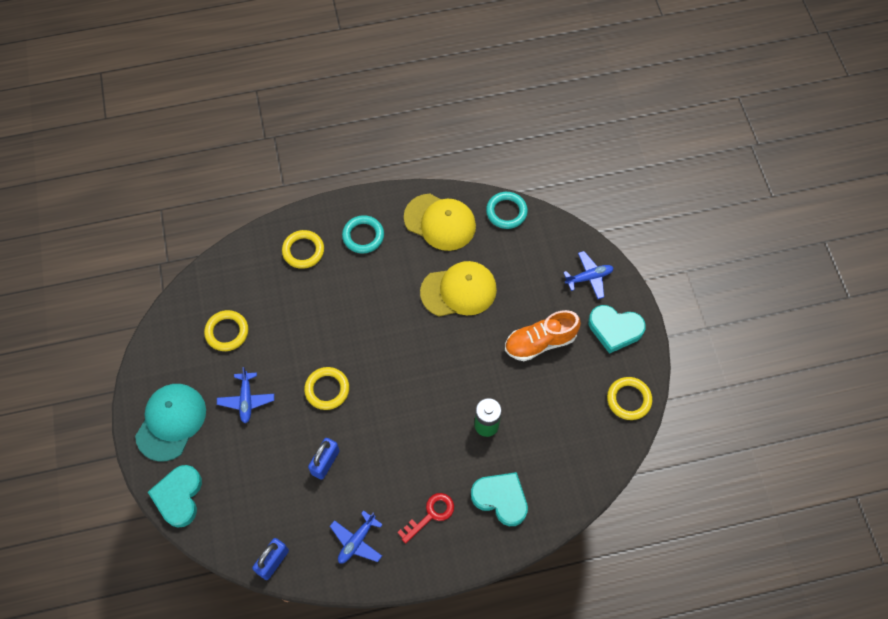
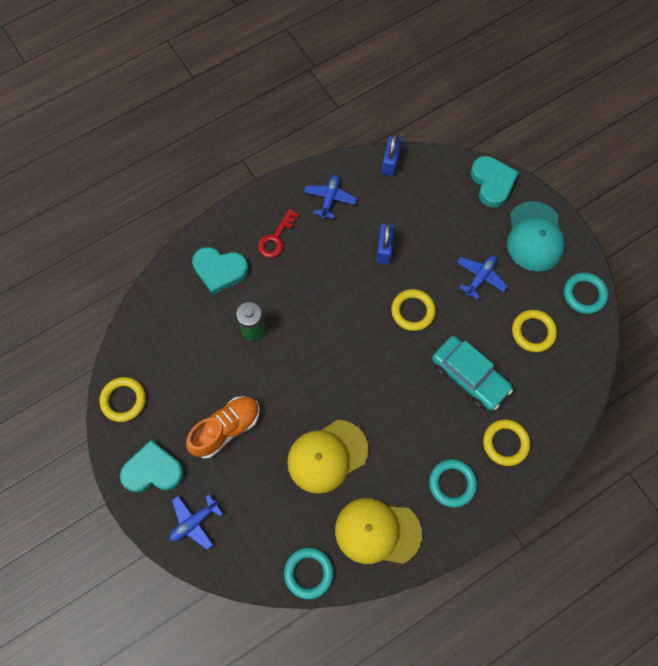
camera: 160 degrees right, 5 degrees up
blue plane [217,367,274,423] -> blue plane turned 60 degrees clockwise [457,255,508,299]
none -> turquoise car [432,336,513,411]
none -> turquoise ring [564,273,608,314]

